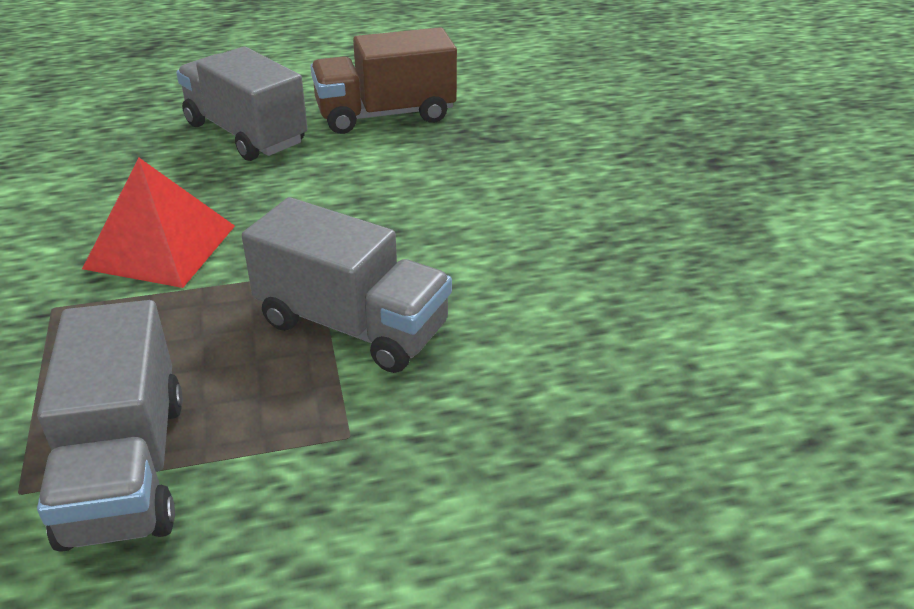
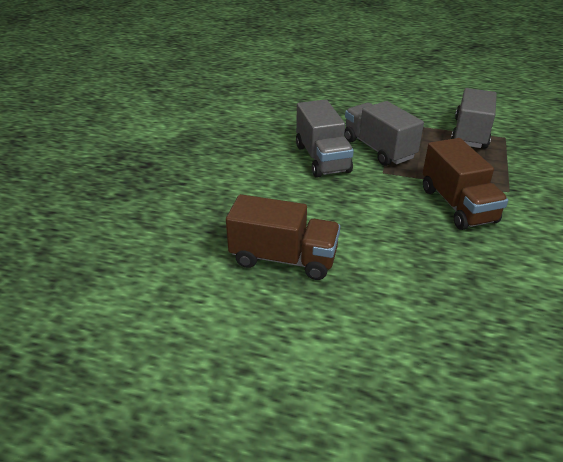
camera: 150 degrees left, 0 degrees up
red pyramid [82,158,235,288] -> brown truck [423,138,508,230]
grey truck [176,47,307,161] -> grey truck moved to [296,99,354,178]

